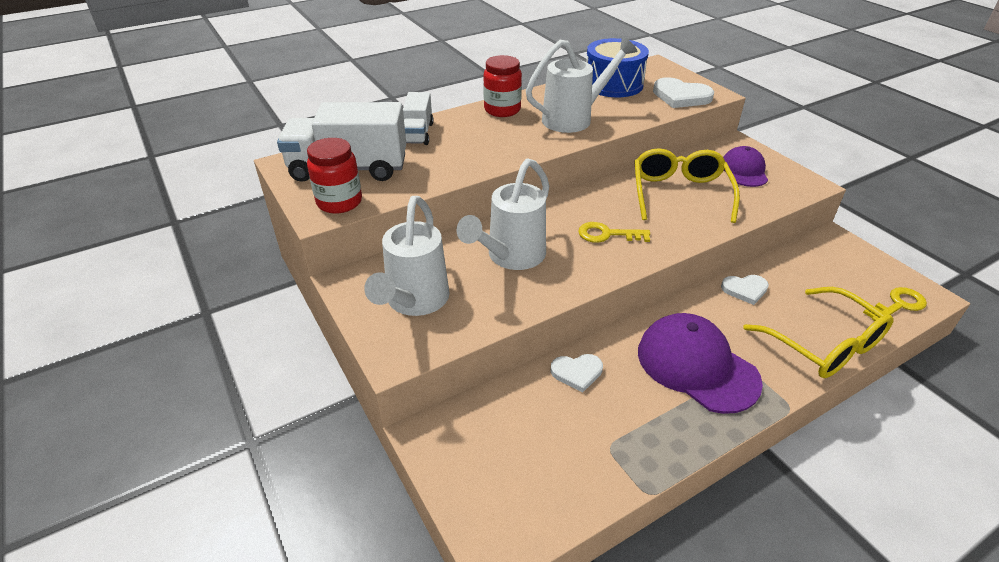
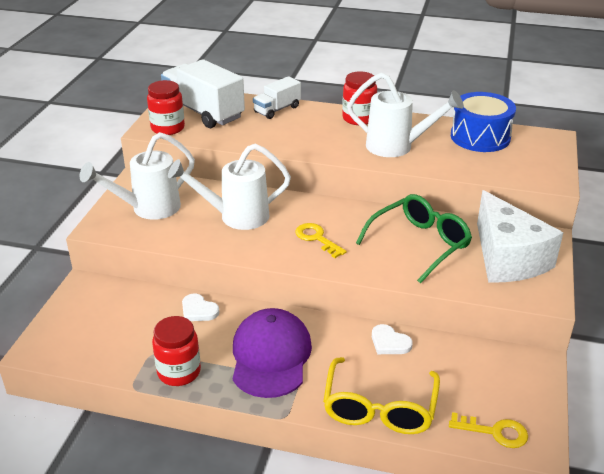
camera: 45 degrees right, 5 degrees down
yellow glasses [634,148,740,223] -> green glasses [356,194,472,284]
white heart [653,77,714,108] -> none
purple cap [723,146,768,187] -> white cheese [477,190,563,282]
none -> red jar [152,316,201,386]

